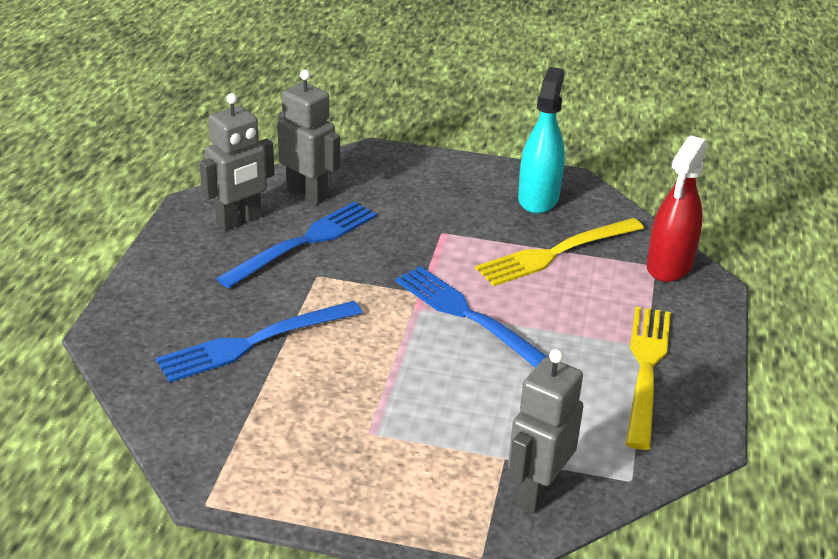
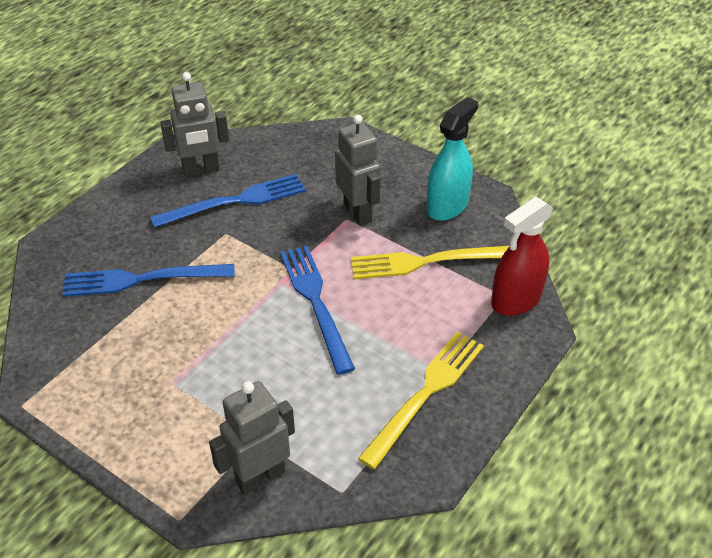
camera: 25 degrees right, 10 degrees up
grey robot [277,70,340,204] -> grey robot moved to [335,115,381,226]

